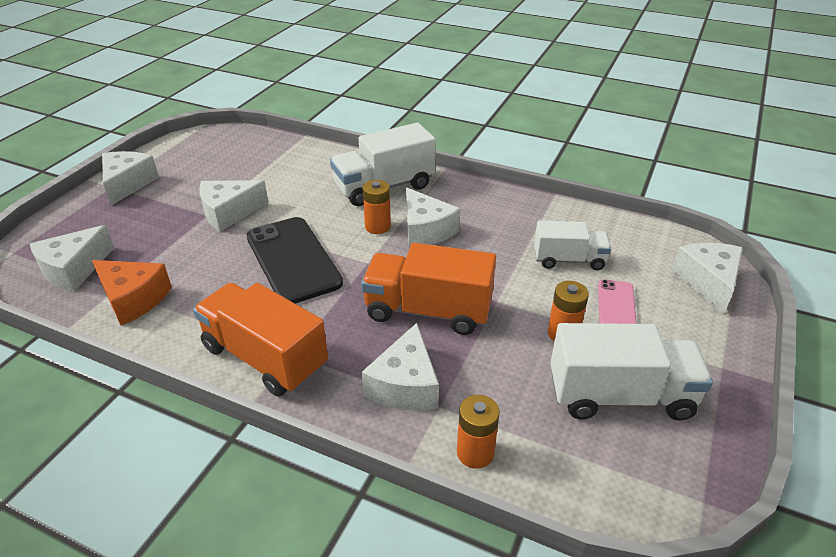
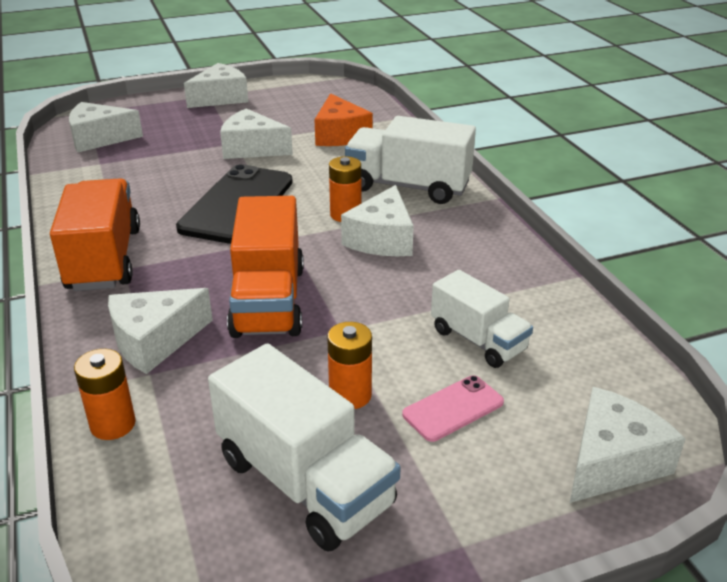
camera: 45 degrees right, 5 degrees down
orange cheese [92,260,172,326] -> orange cheese moved to [314,93,373,146]
orange truck [361,243,496,335] -> orange truck turned 150 degrees counterclockwise [227,196,304,338]

